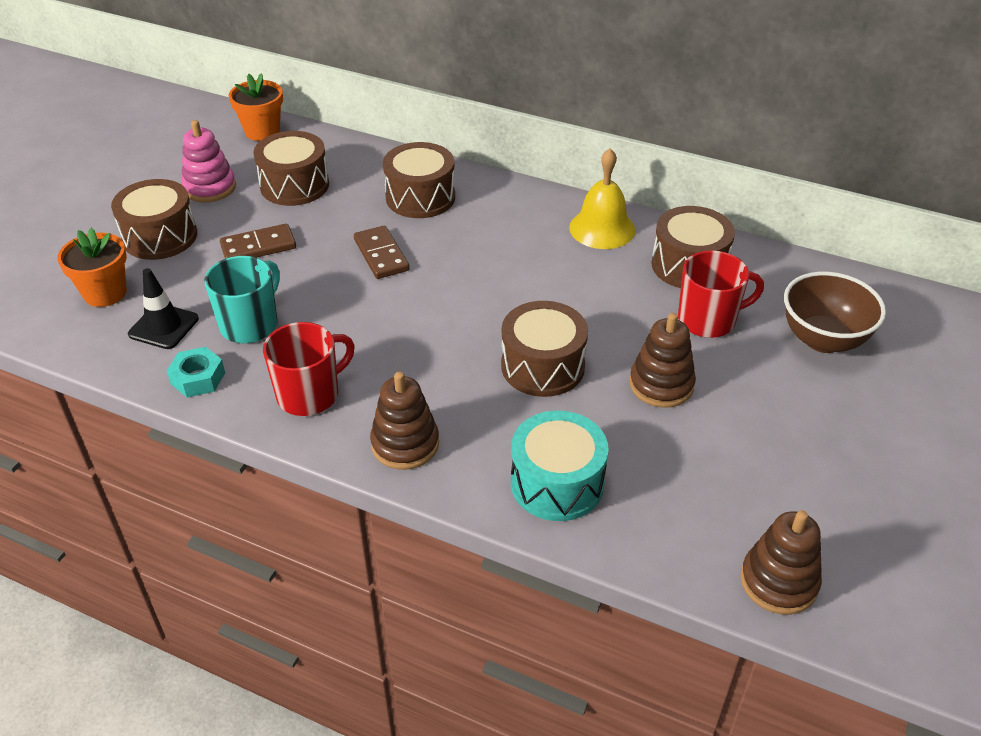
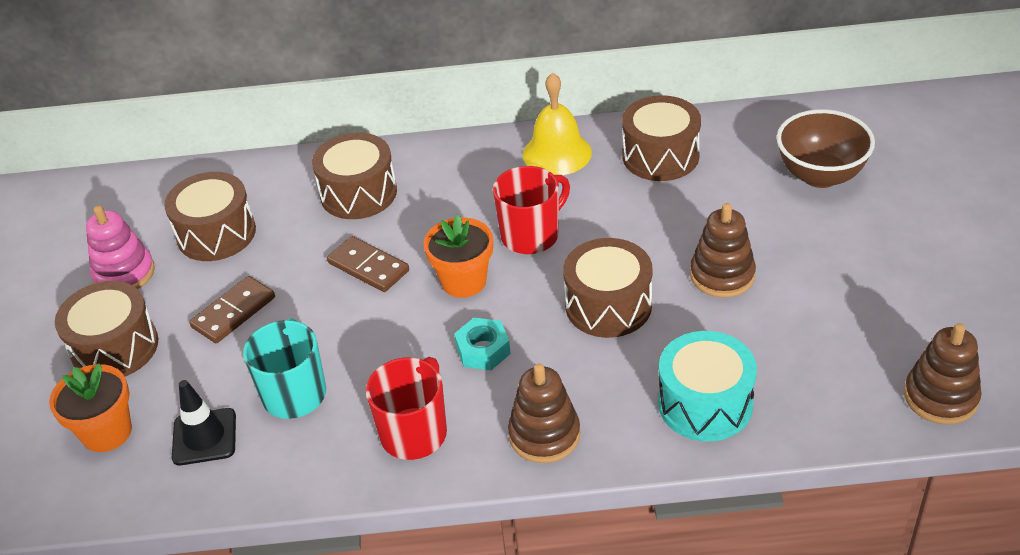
camera: 25 degrees left, 0 degrees up
turquoise nut [167,347,225,397] -> turquoise nut moved to [454,318,511,370]
orange flower pot [229,73,283,141] -> orange flower pot moved to [423,214,493,298]
red mug [678,250,764,338] -> red mug moved to [493,166,570,254]

